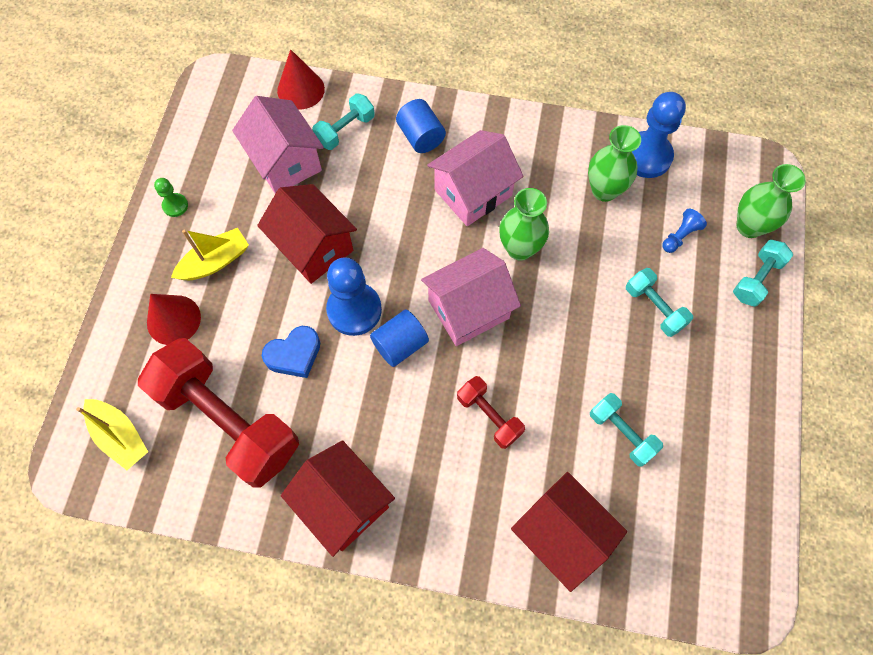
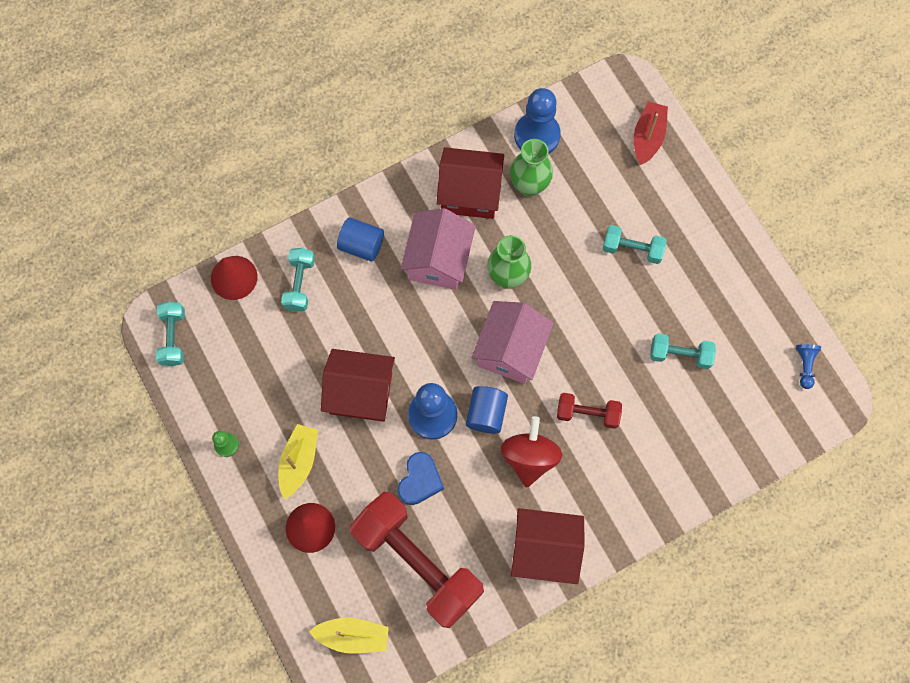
camera: 40 degrees left, 5 degrees up
red dumbbell [138,338,299,488] -> red dumbbell turned 45 degrees clockwise [350,492,484,628]
pink house [232,96,324,194] -> none
red house [511,472,627,592] -> red house moved to [436,147,504,219]
blue pawn [662,209,707,253] -> blue pawn moved to [796,344,821,389]
turquoise dumbbell [733,240,793,307] -> turquoise dumbbell moved to [156,302,185,366]
green vase [737,164,806,238] -> red boat [634,101,668,165]
none -> red spinning top [500,416,562,488]

